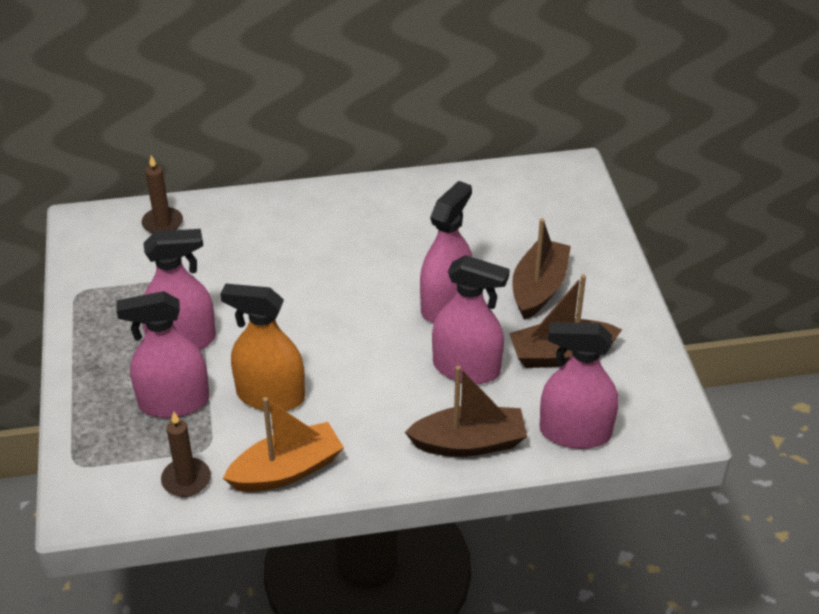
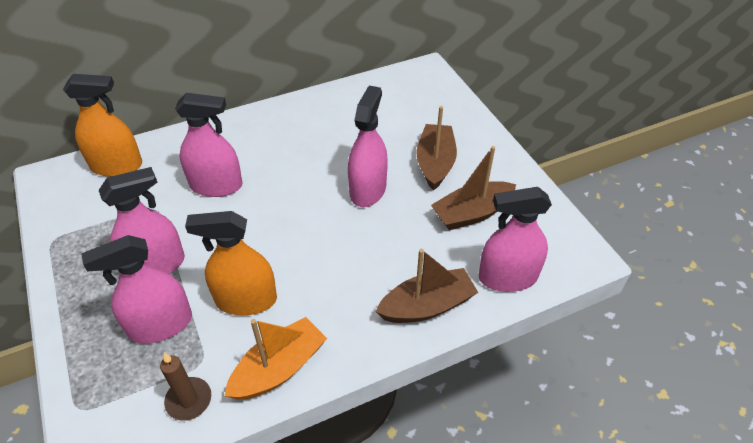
camera: 15 degrees left, 5 degrees up
brown candle [142,155,183,234] -> orange spray bottle [63,74,142,177]
pink spray bottle [432,255,510,384] -> pink spray bottle moved to [175,93,242,197]

